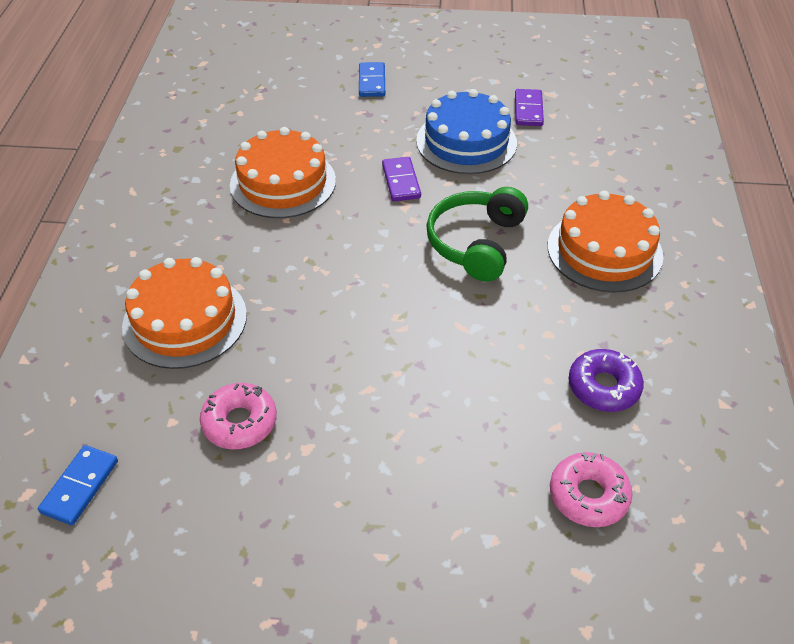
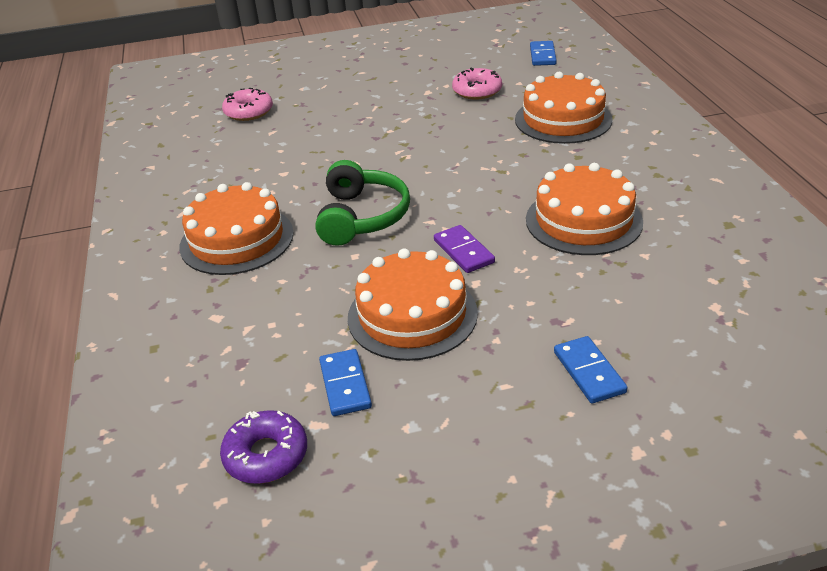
camera: 165 degrees right, 10 degrees down
blue cake [416,89,517,174] -> orange cake [348,248,478,361]
purple domino [515,89,544,126] -> blue domino [319,349,372,416]
purple donut [569,349,644,412] -> purple donut moved to [220,410,307,484]

